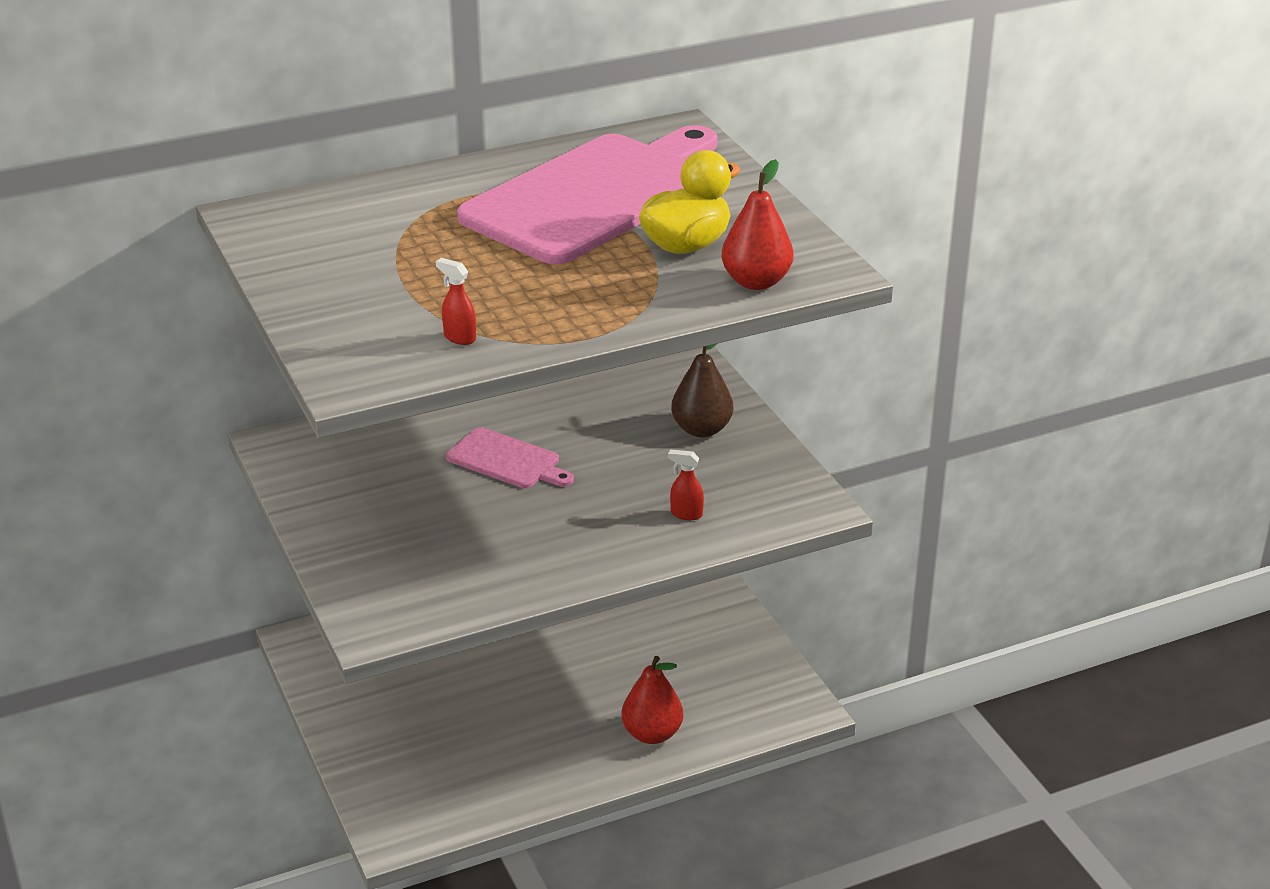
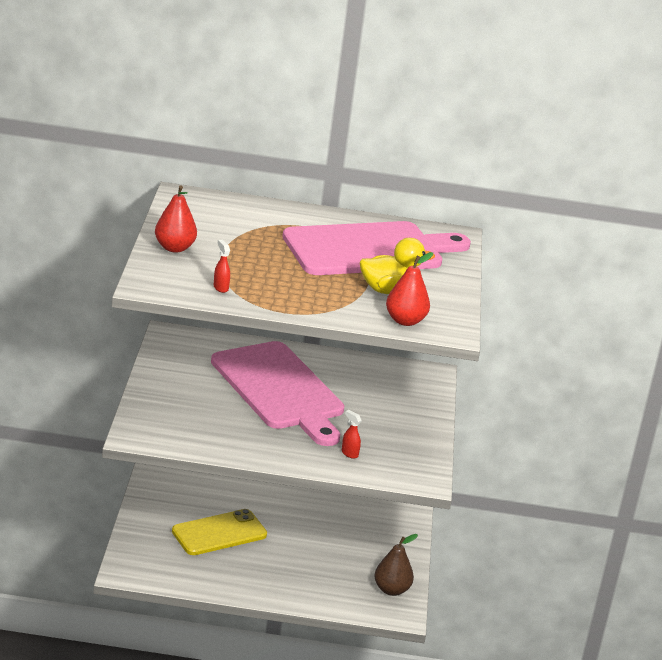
camera: 25 degrees right, 5 degrees down
pink cutting board [446,427,574,488] -> pink cutting board [211,341,345,446], size x2.21
red pear [621,656,683,744] -> red pear moved to [155,185,197,253]
brown pear [671,344,733,438] -> brown pear moved to [374,534,418,596]
none -> yellow phone [172,509,267,555]

